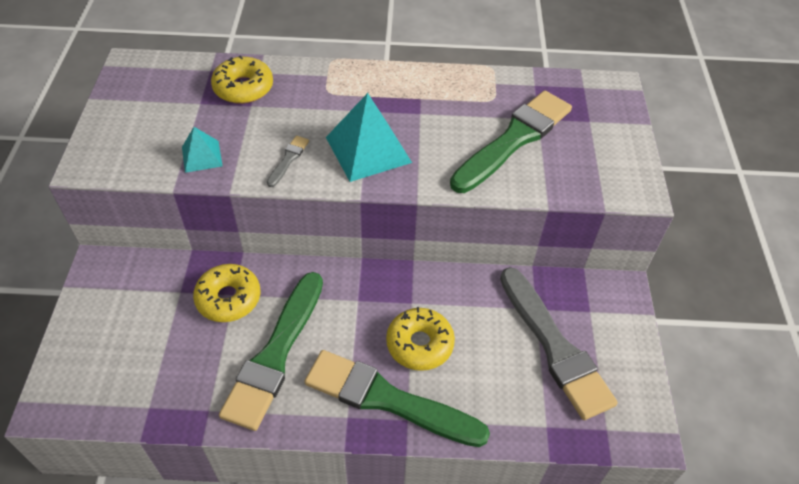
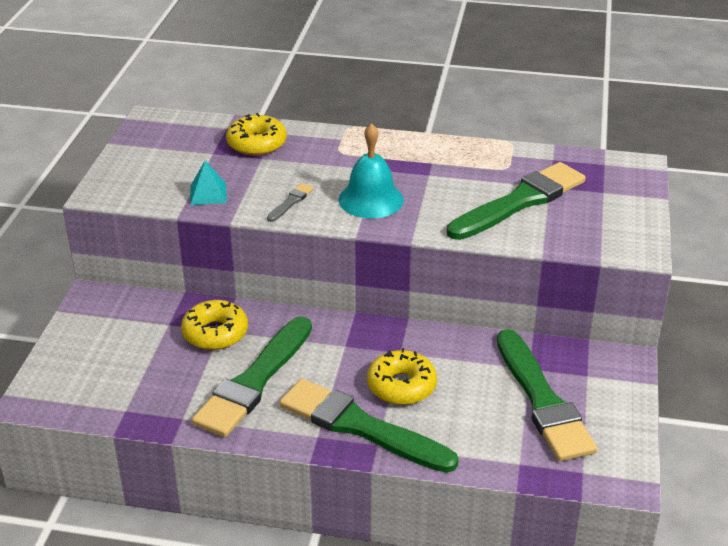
camera: 10 degrees right, 15 degrees down
turquoise pyramid [326,93,412,182] -> turquoise bell [339,123,404,218]
grey brush [500,267,618,420] -> green brush [497,329,597,461]

